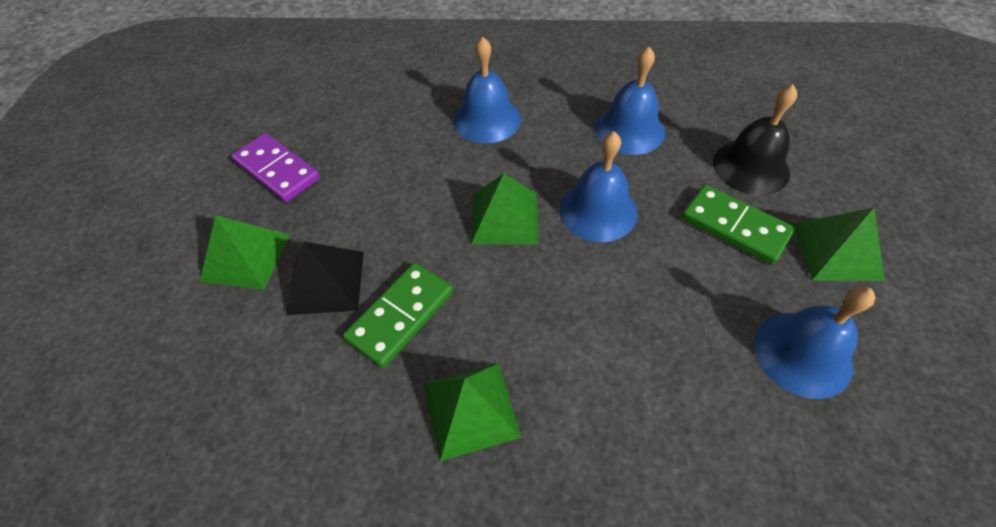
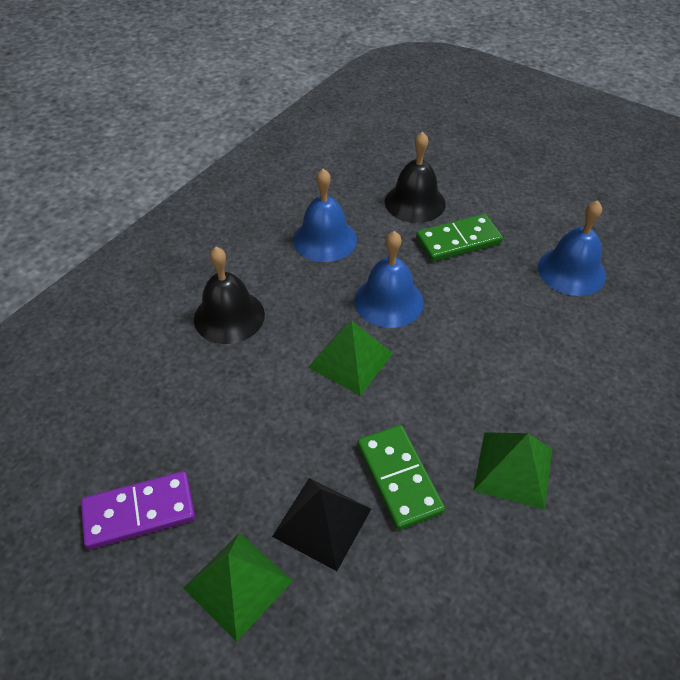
camera: 60 degrees left, 5 degrees down
blue bell [453,37,521,143] -> black bell [194,247,265,344]
green pyramid [792,208,885,281] -> none

